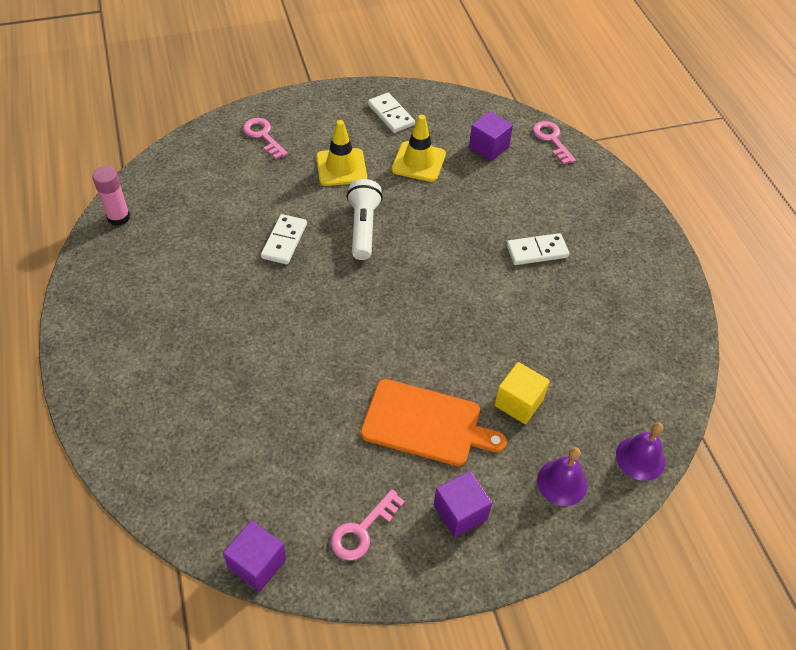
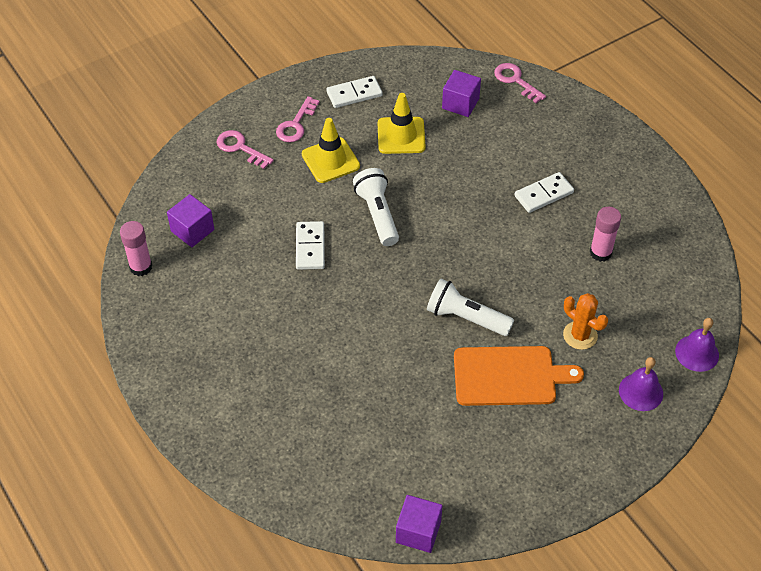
camera: 15 degrees left, 0 degrees up
pink key [331,489,405,561] -> pink key moved to [276,96,319,142]
white domino [368,93,415,133] -> white domino turned 60 degrees counterclockwise [326,76,383,108]
purple cube [434,471,492,538] -> purple cube moved to [167,194,214,247]
yellow cube [494,362,550,424] -> orange cactus [563,293,608,350]
none -> white flashlight [427,279,514,336]
none -> pink glue stick [590,207,621,262]

